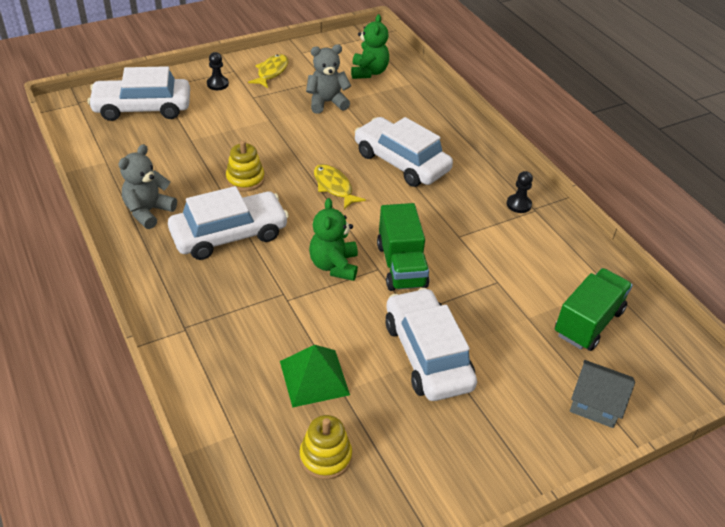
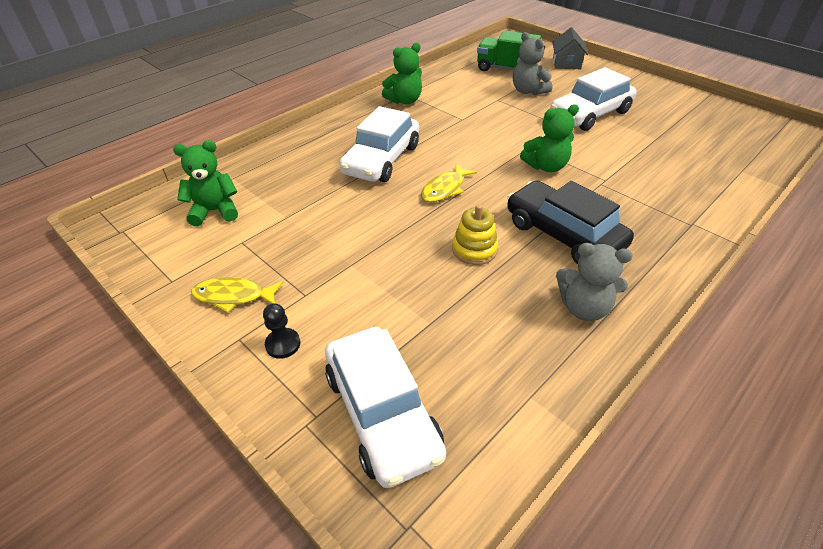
camera: 105 degrees left, 0 degrees up
white car [168,186,289,260] -> black car [507,180,634,264]
green pyramid [280,345,350,408] -> none
yellow stacking toy [300,415,352,480] -> none
grey teddy bear [306,44,351,114] -> grey teddy bear moved to [513,32,552,95]
green truck [377,203,429,291] -> none
black pawn [507,171,533,213] -> green teddy bear [382,43,422,104]

